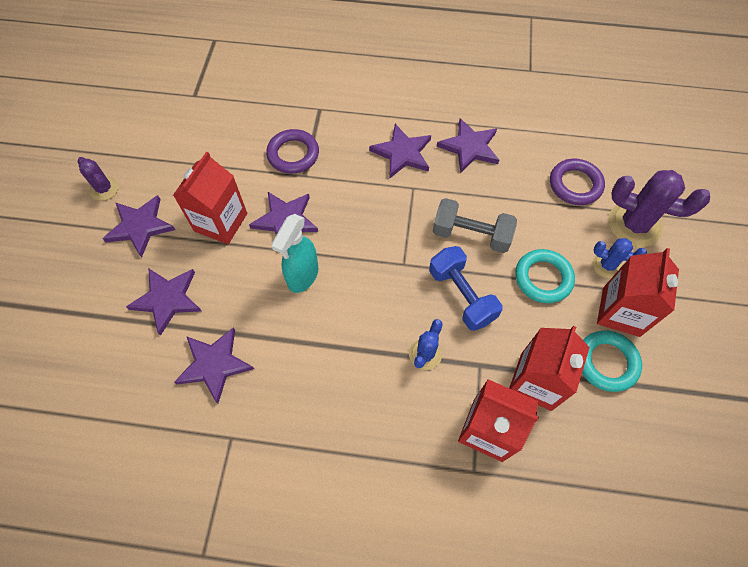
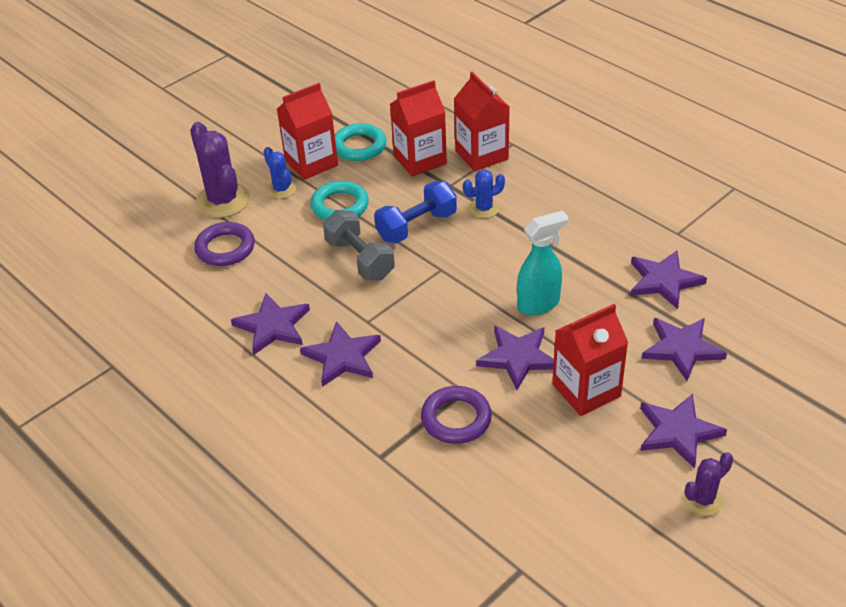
camera: 140 degrees left, 20 degrees down
purple cactus [78,157,119,201] -> purple cactus turned 60 degrees clockwise [683,452,733,516]
blue dumbbell [429,246,503,331] -> blue dumbbell turned 45 degrees clockwise [374,181,457,243]

